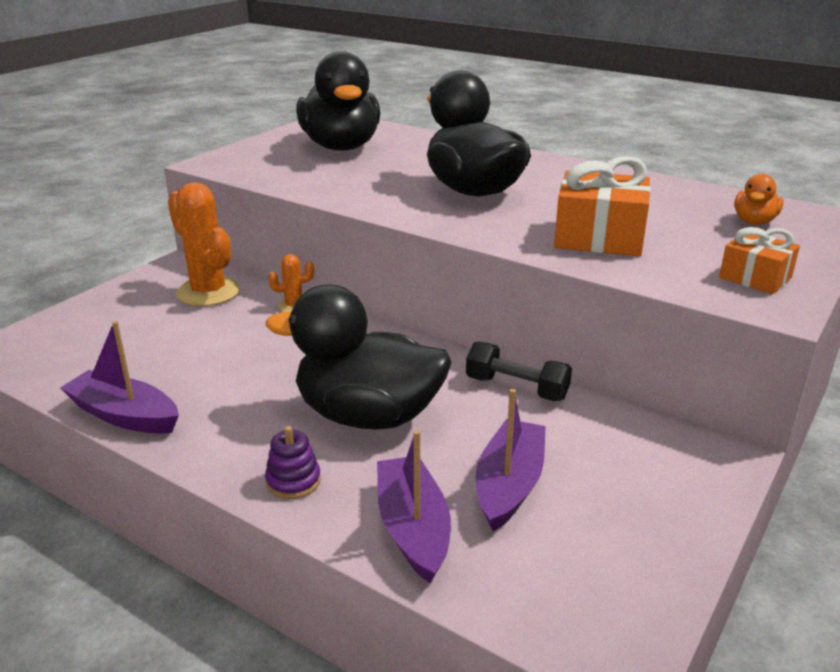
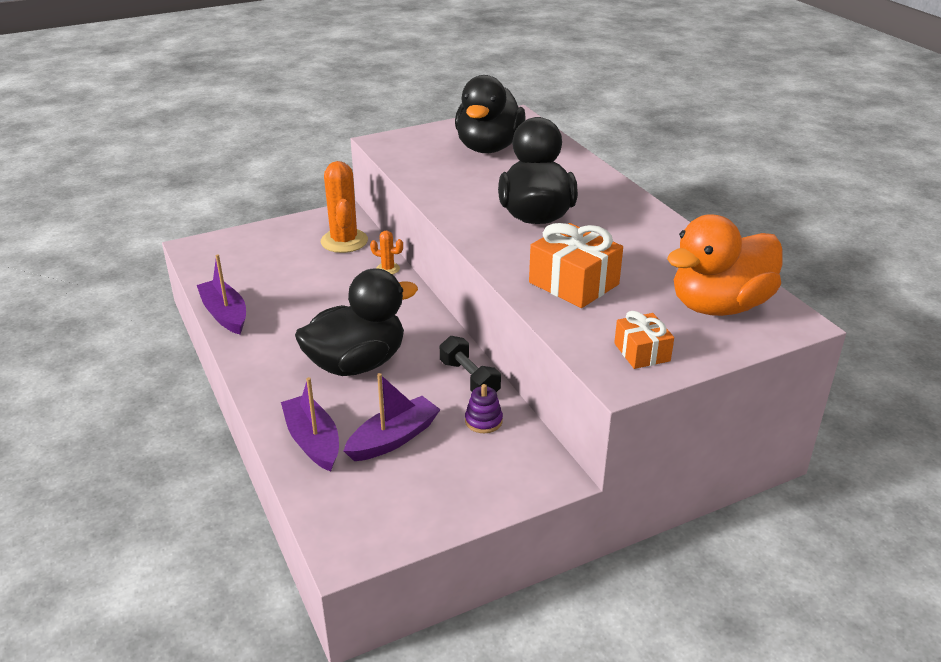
camera: 30 degrees right, 5 degrees up
black duck [265,284,451,430] -> black duck turned 105 degrees clockwise [295,268,418,376]
purple stacking toy [265,426,321,499] -> purple stacking toy moved to [465,384,503,433]
purple boat [377,430,451,584] -> purple boat turned 45 degrees counterclockwise [281,377,339,472]
orange duck [734,174,784,225] -> orange duck [667,214,782,316], size x2.27

